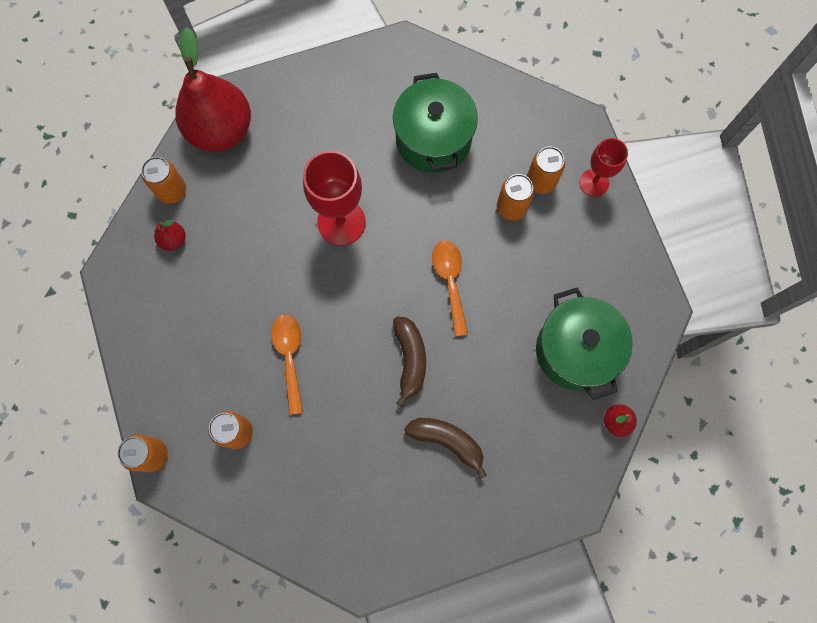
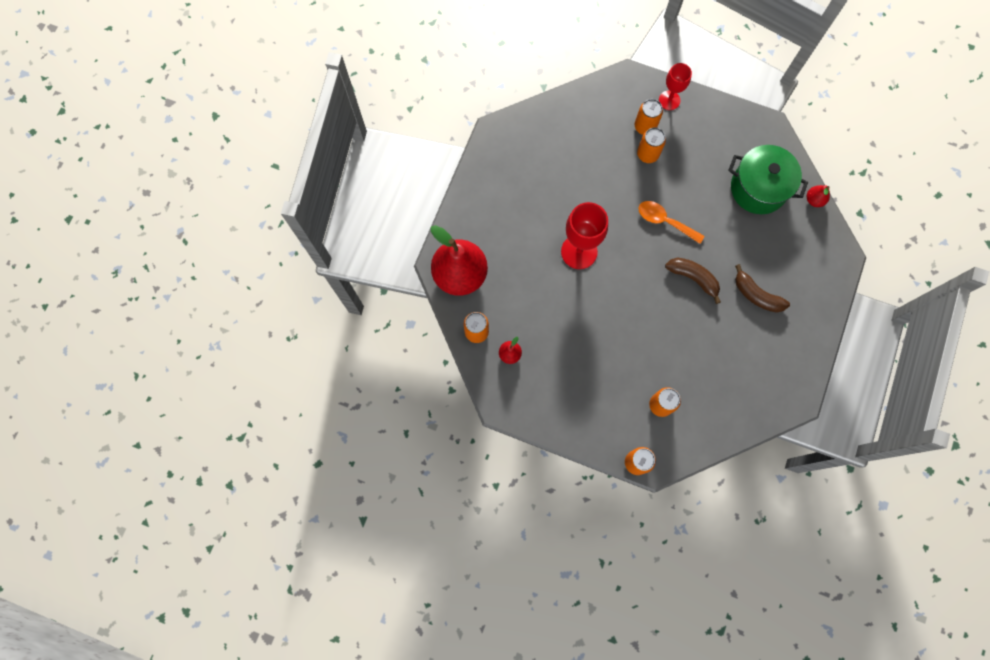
camera: 50 degrees left, 0 degrees up
orange spoon [271,314,303,415] -> none
green pot [393,73,478,173] -> none
brown banana [404,418,487,479] -> brown banana turned 120 degrees counterclockwise [735,264,790,313]

